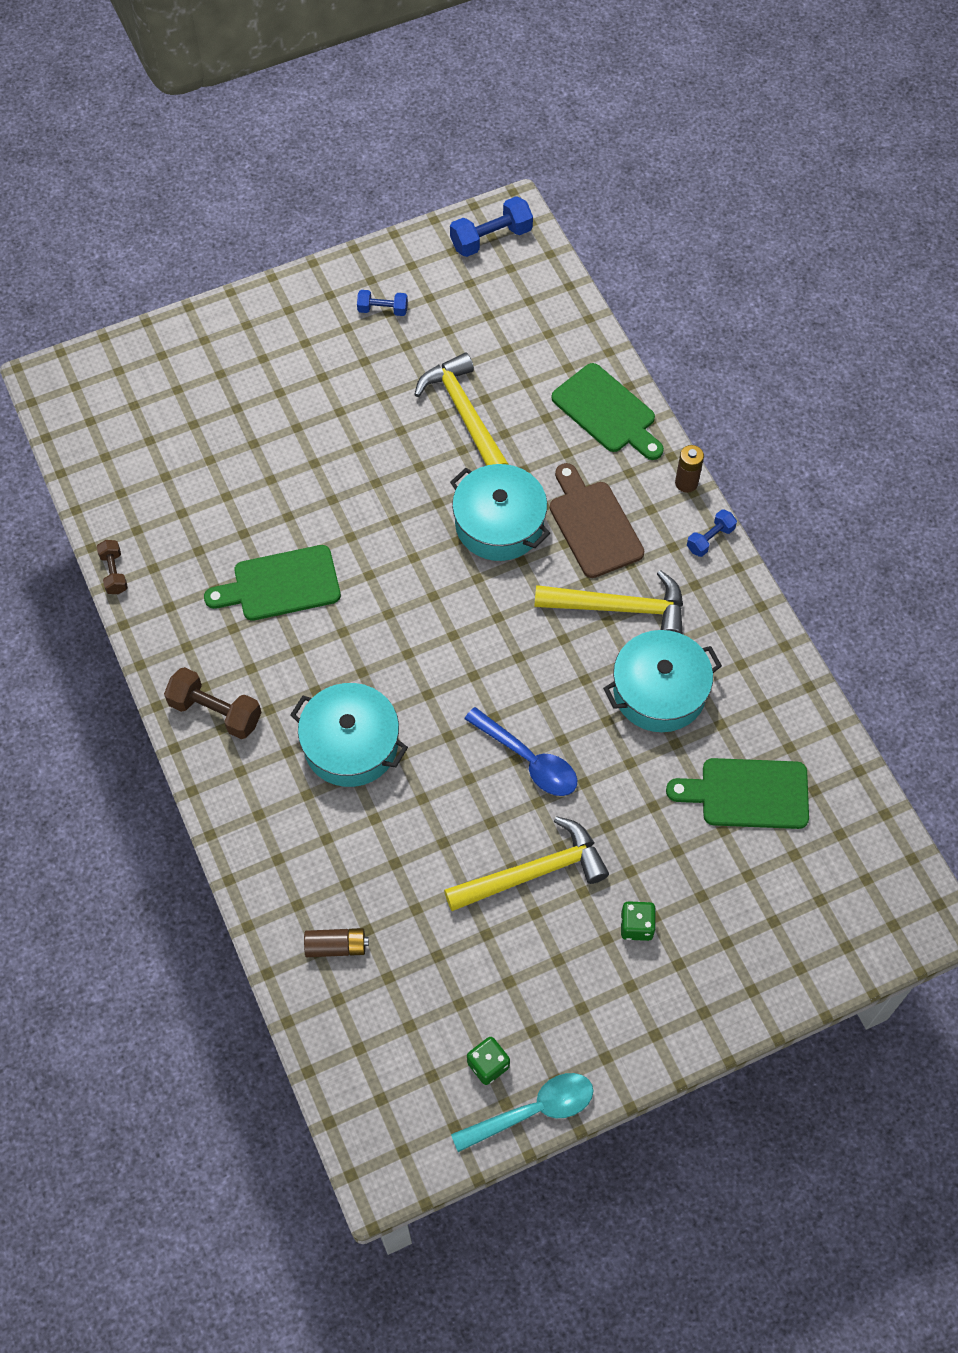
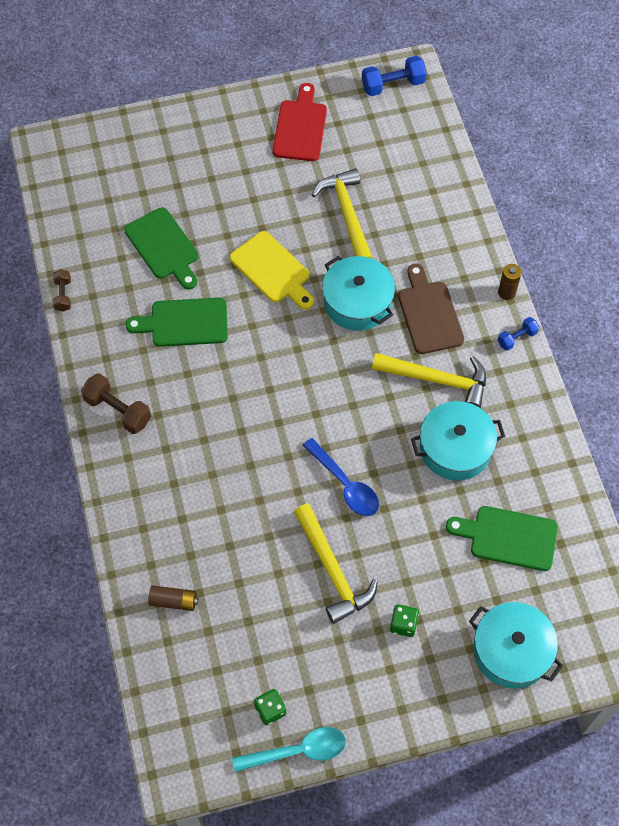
camera: 10 degrees right, 0 degrees up
turquoise pot [290,683,408,787] -> turquoise pot moved to [469,602,563,688]
blue dumbbell [357,290,408,316] -> red cutting board [273,83,327,161]
yellow hammer [444,816,609,911] -> yellow hammer turned 75 degrees clockwise [294,504,378,624]
green cutting board [552,363,664,460] -> green cutting board moved to [124,208,199,289]
none -> yellow cutting board [230,231,314,310]

